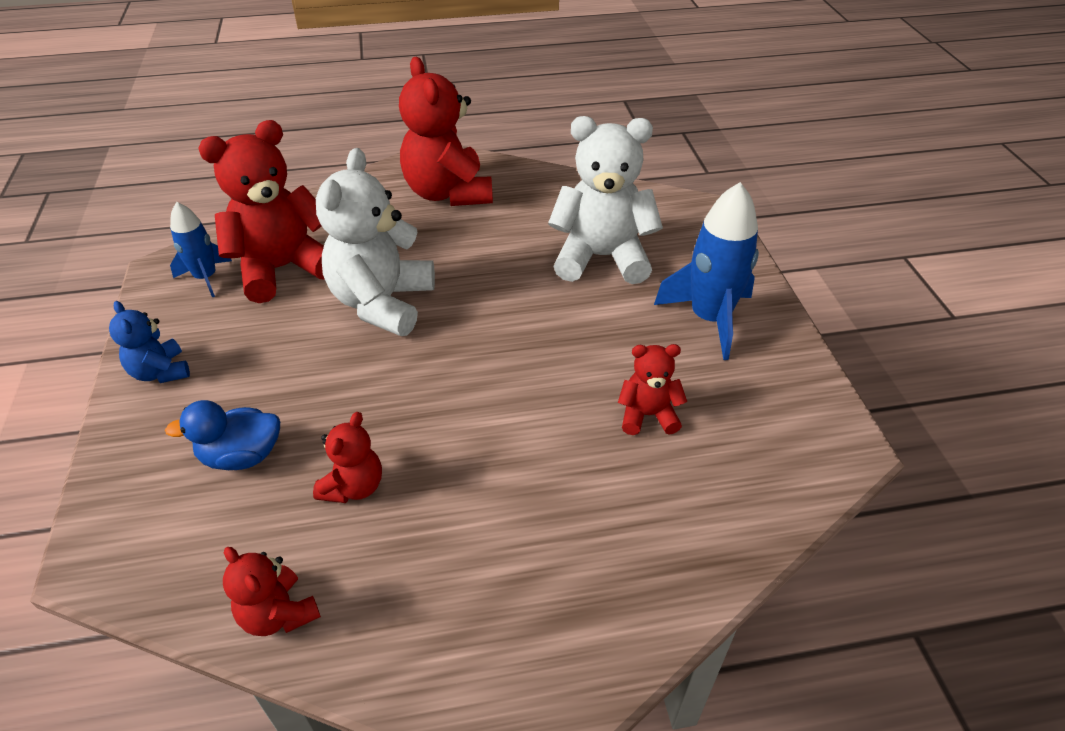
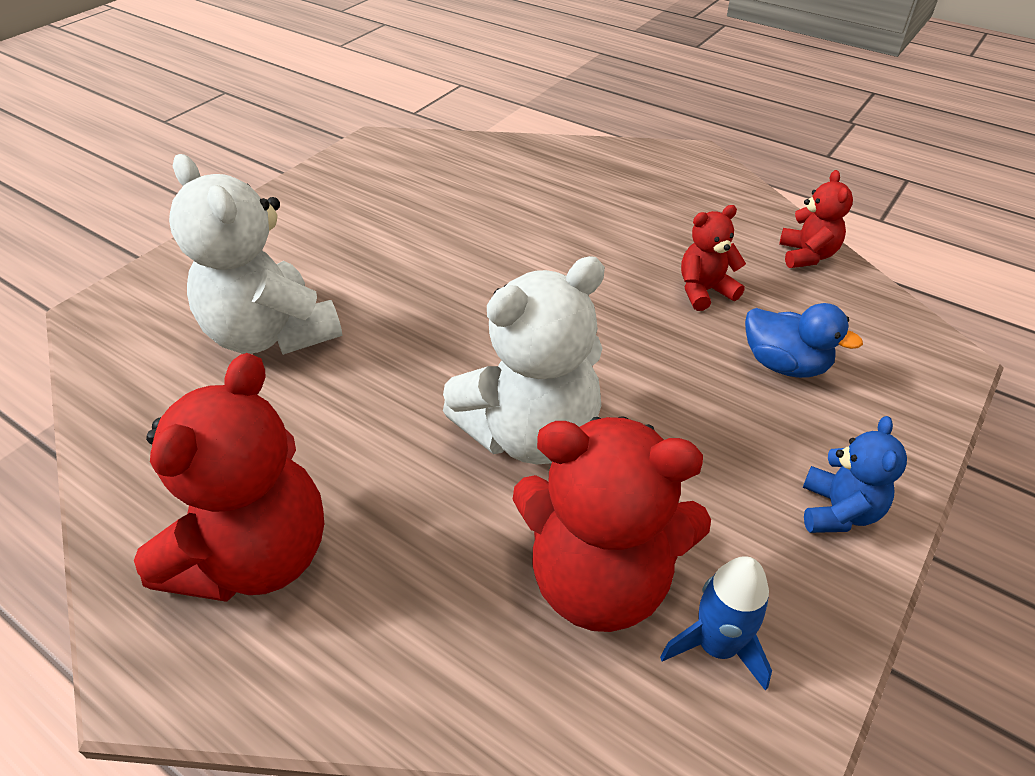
camera: 135 degrees left, 0 degrees up
red teddy bear [618,344,687,435] -> none
blue rocket [654,182,759,360] -> none

